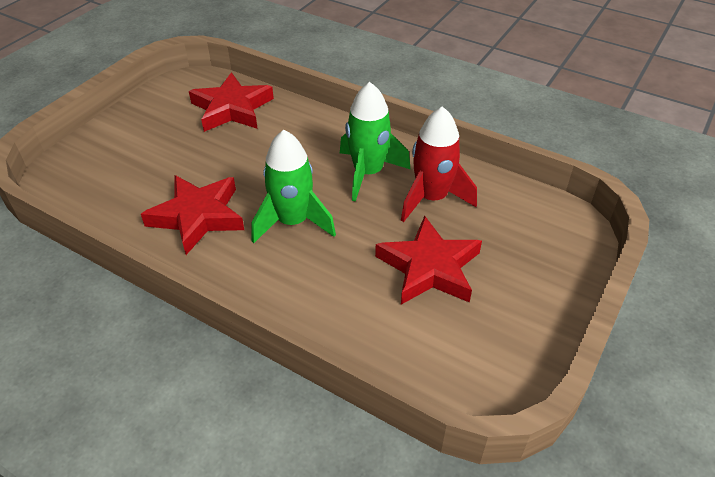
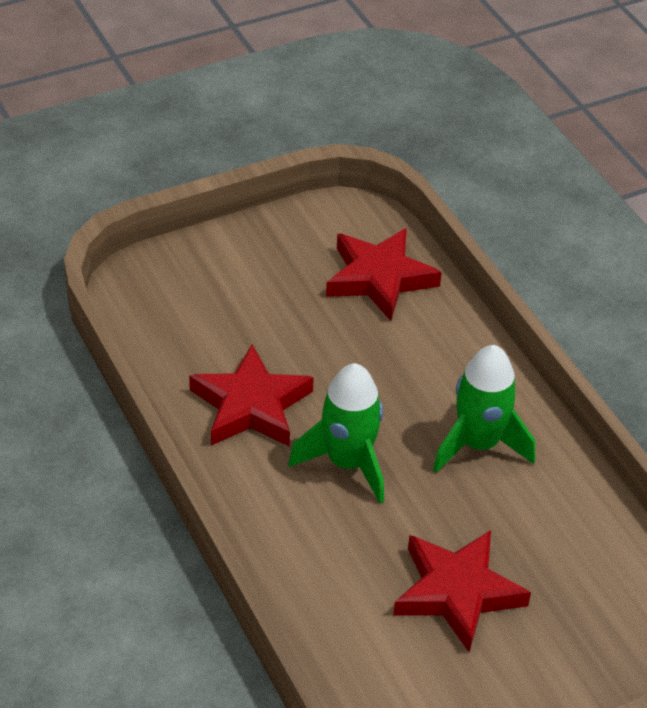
camera: 30 degrees right, 0 degrees up
red rocket [401,106,477,222] -> none

